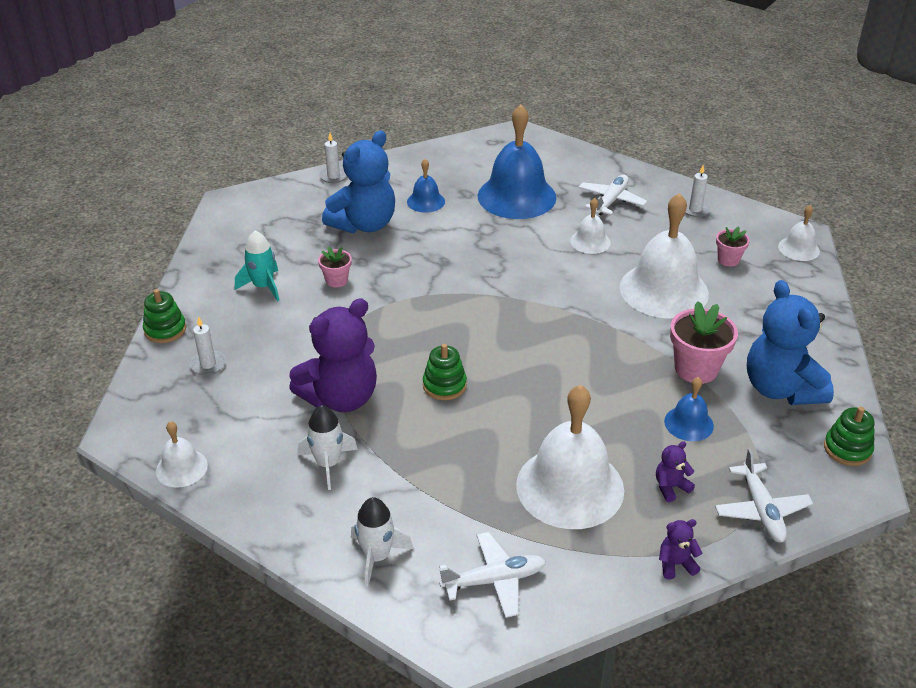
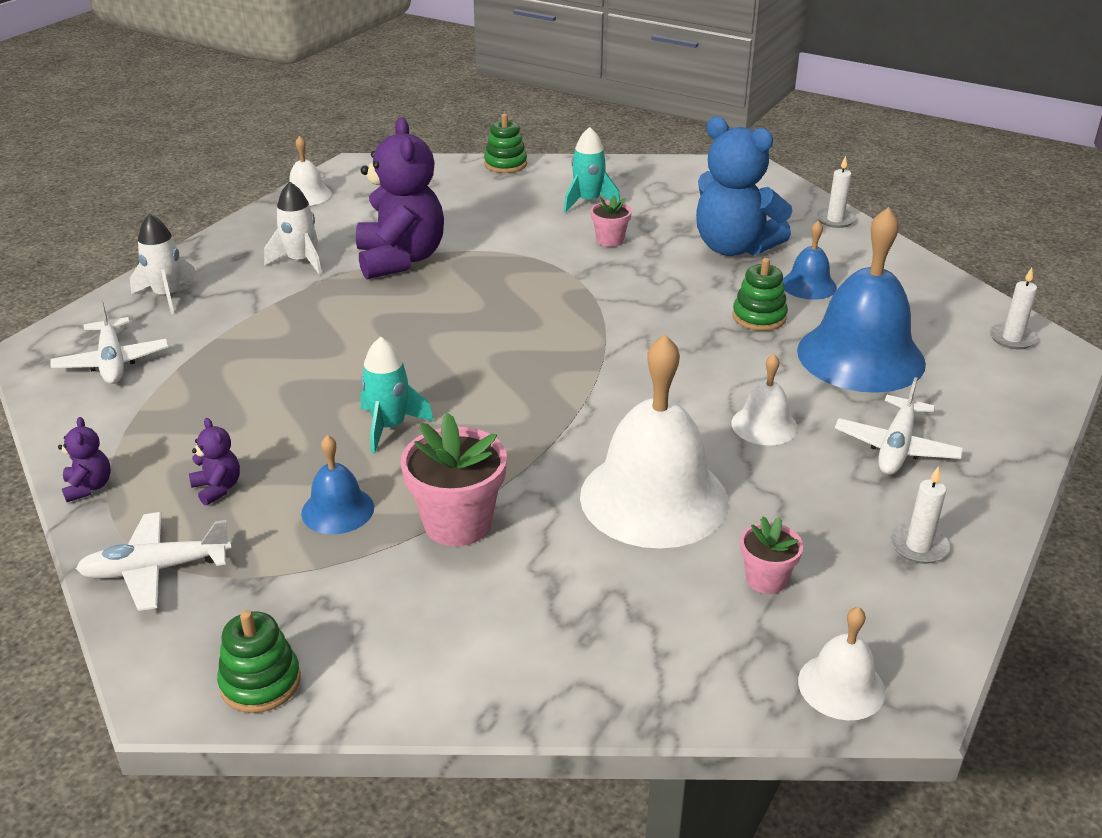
camera: 85 degrees right, 5 degrees down
white candle [190,316,226,375] -> white candle moved to [989,268,1038,349]
purple teddy bear [289,298,377,412] -> purple teddy bear turned 150 degrees counterclockwise [356,117,444,279]
green stacking toy [423,344,467,400] -> green stacking toy moved to [732,258,788,331]
white bell [516,385,624,529] -> none
white plane [579,175,647,215] -> white plane turned 90 degrees clockwise [835,377,964,475]
blue teddy bear [747,280,834,405] -> none
none -> turquoise rocket [361,337,434,454]

